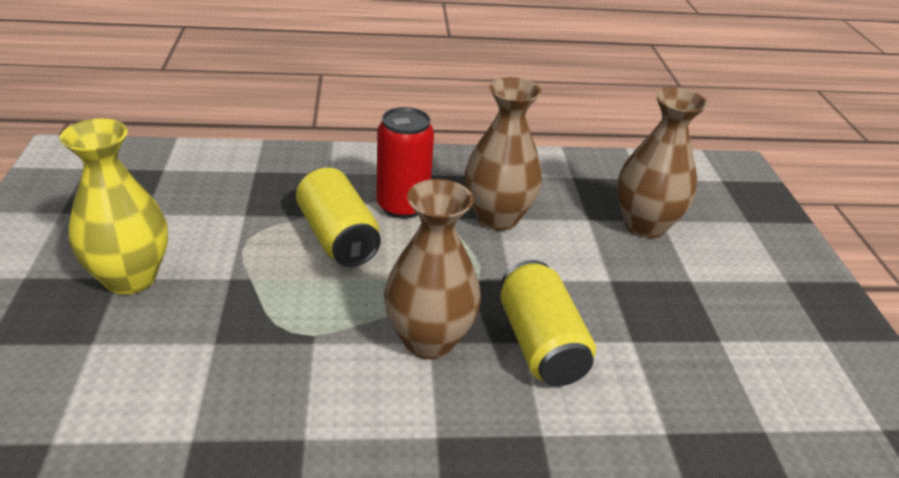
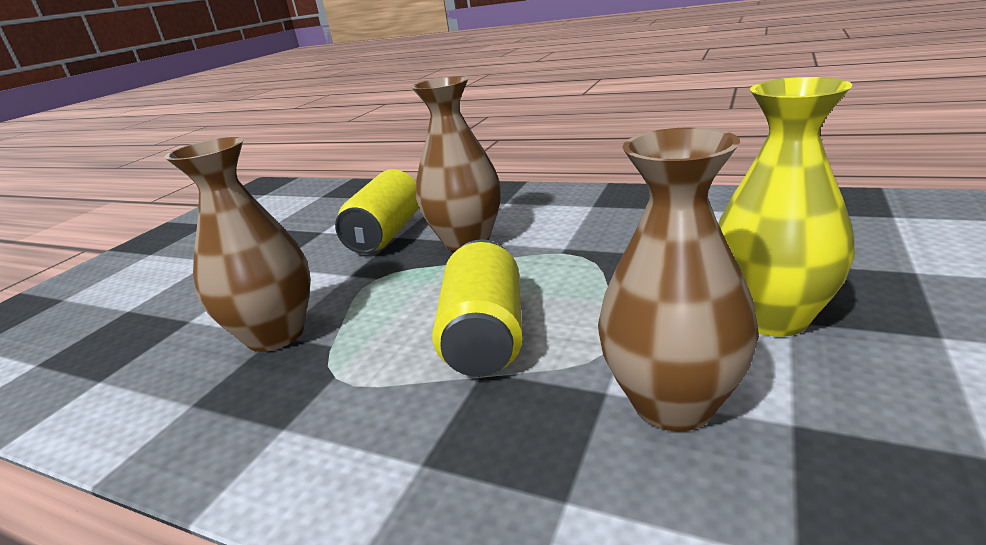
camera: 145 degrees left, 10 degrees down
red can [376,107,434,219] -> none
brown vase [617,87,708,238] -> brown vase moved to [598,127,759,431]

